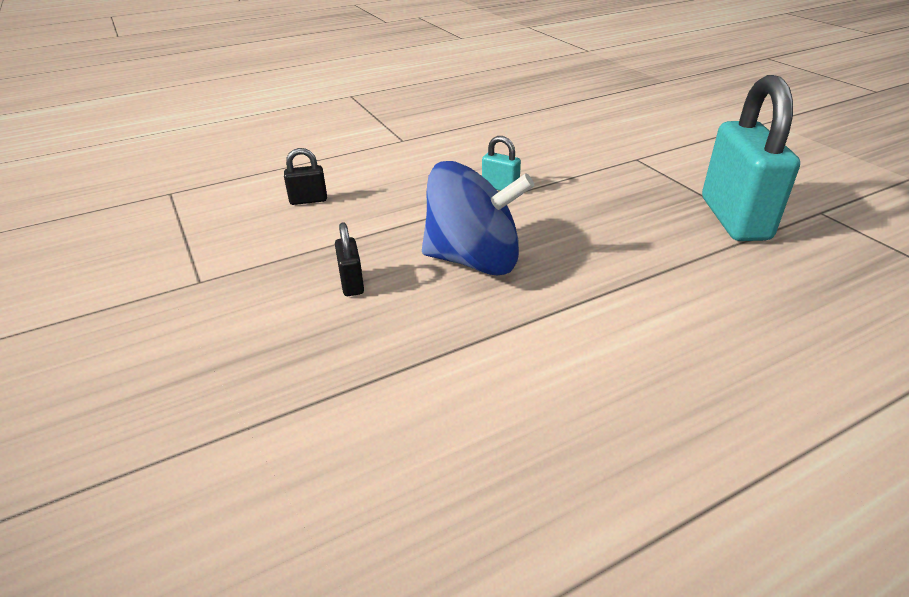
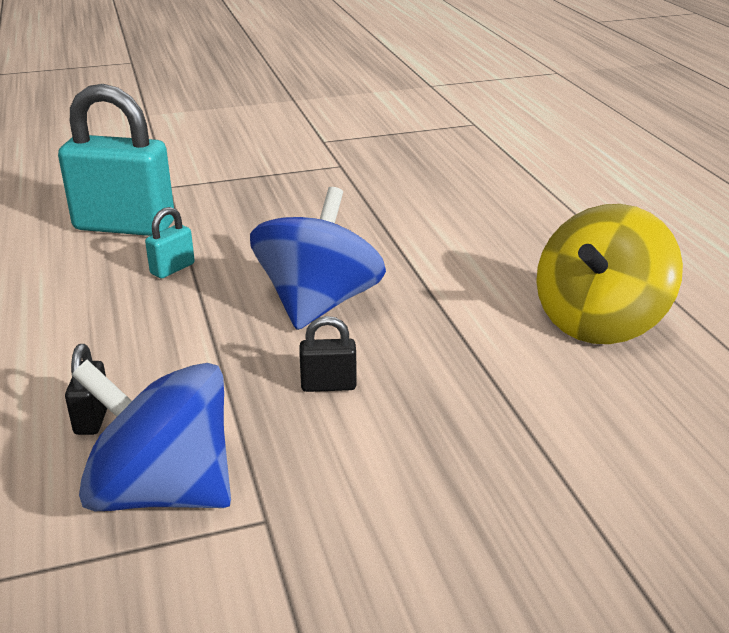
camera: 80 degrees left, 5 degrees down
turquoise padlock [702,75,800,241] -> turquoise padlock moved to [58,84,174,236]
none -> blue spinning top [72,360,231,511]
none -> yellow spinning top [536,204,683,344]

